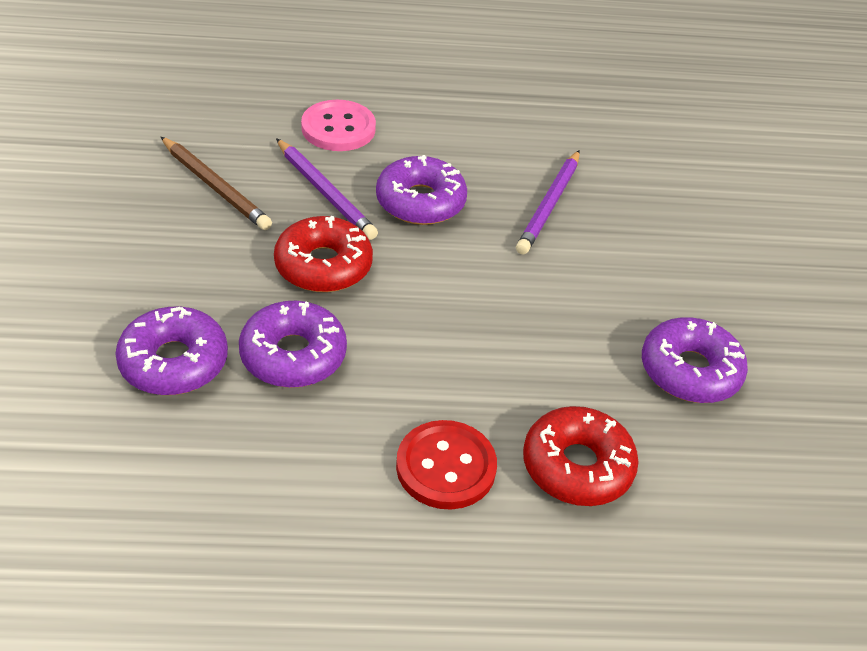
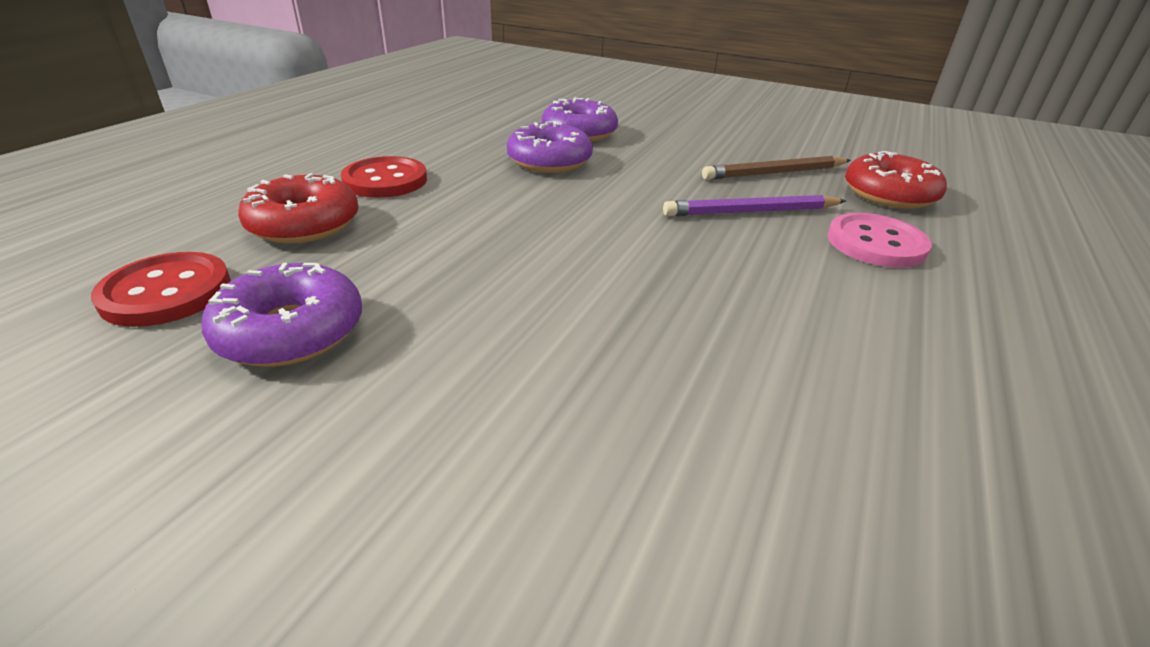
camera: 120 degrees right, 10 degrees down
red donut [274,216,373,292] -> red donut moved to [845,151,947,209]
purple donut [376,155,467,225] -> none
purple pencil [516,150,580,255] -> none
none -> red button [91,252,231,327]

